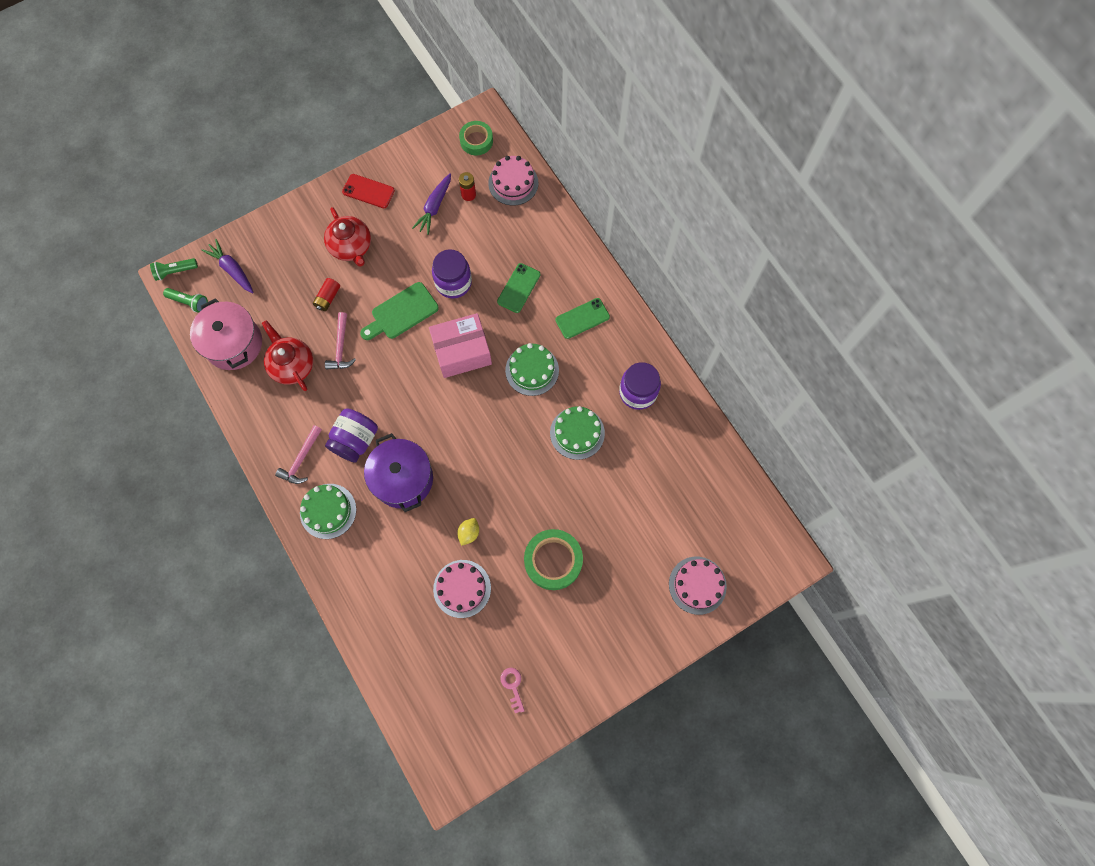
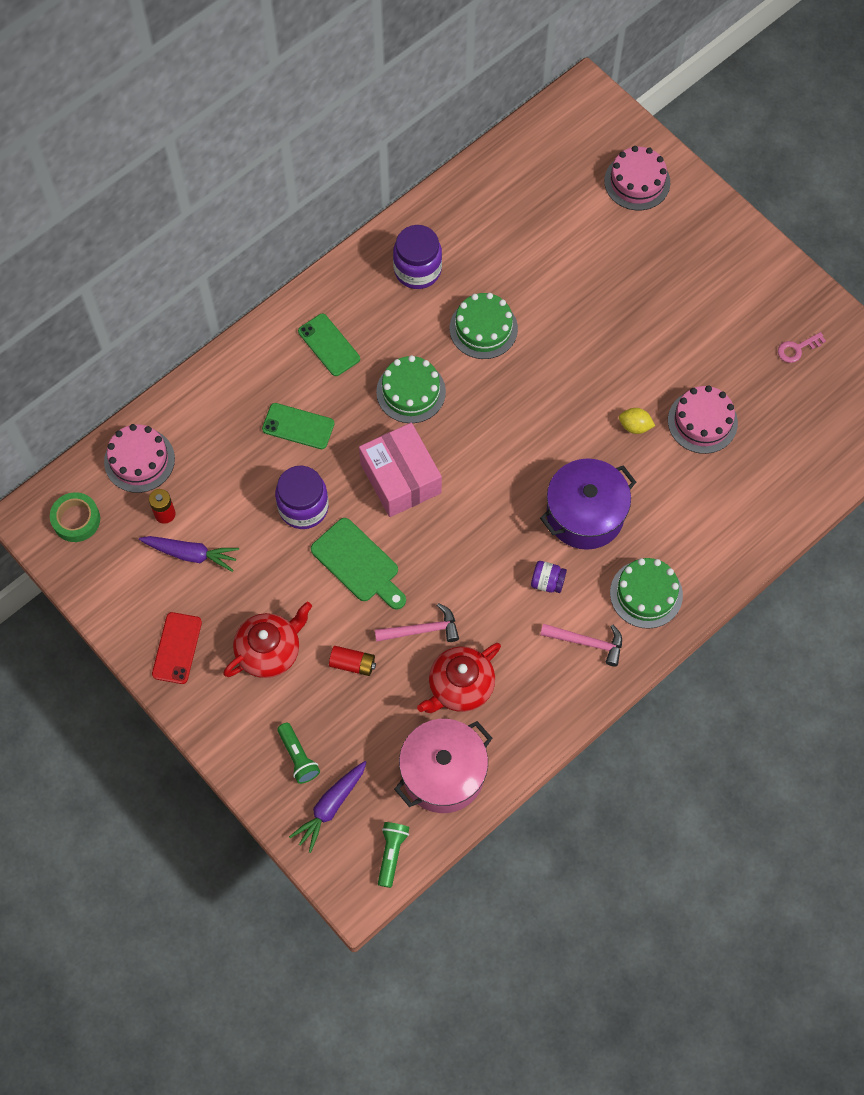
camera: 100 degrees left, 5 degrees down
green flashlight [150,258,198,281] -> green flashlight moved to [277,723,320,784]
purple jar [325,408,378,463] -> purple jar [531,561,567,593], size x0.55
green tape [524,529,583,590] -> none

